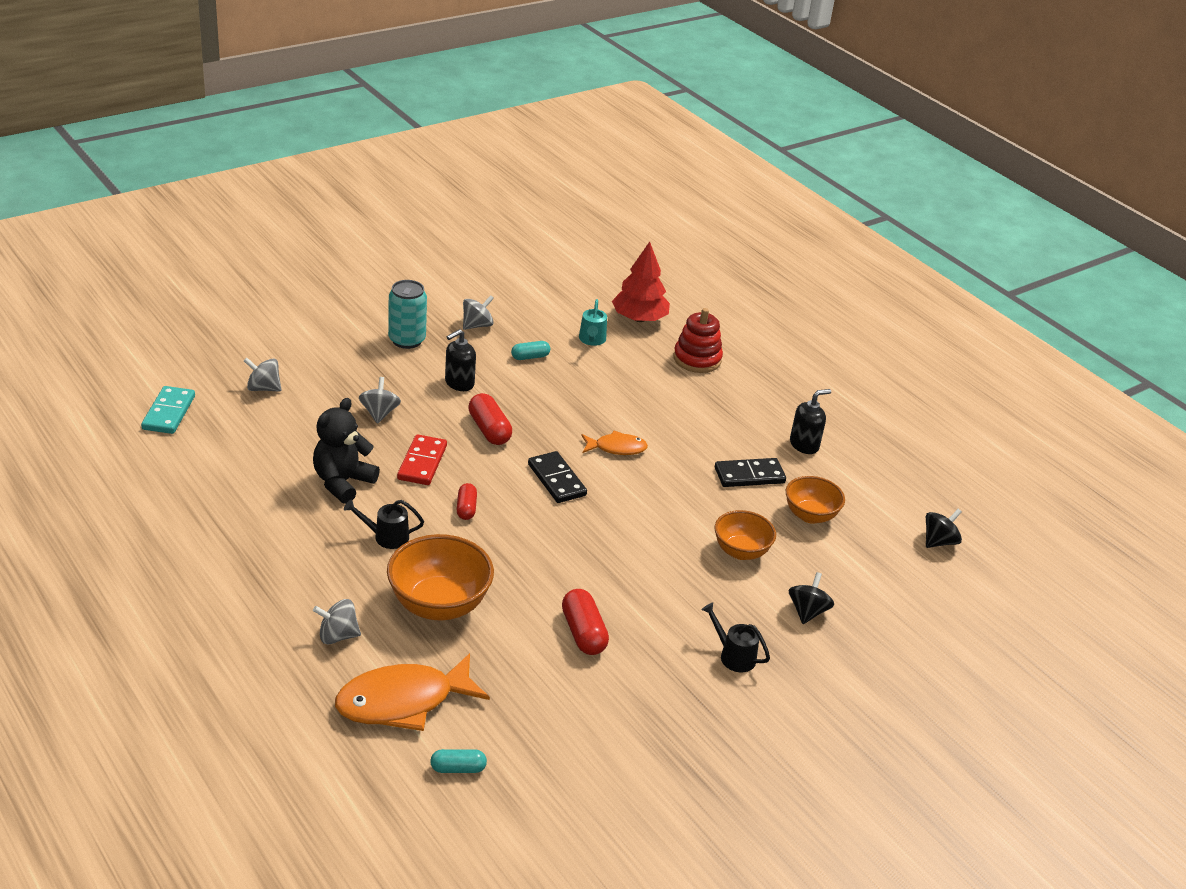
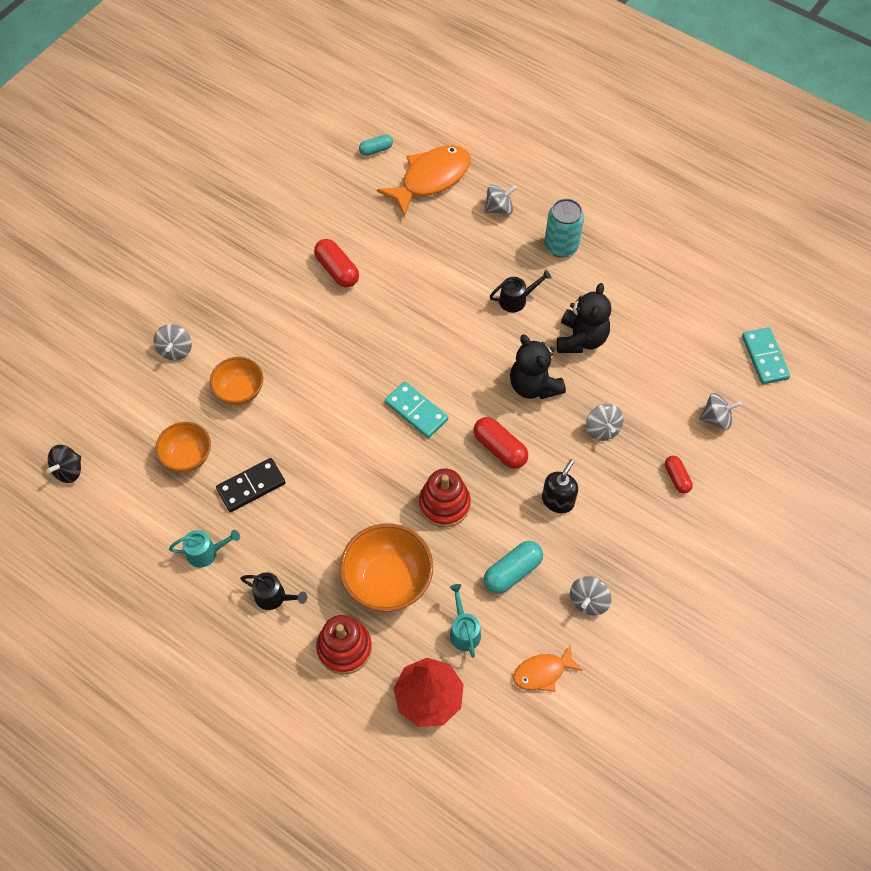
camera: 165 degrees right, 25 degrees up
orange bowl [387,534,494,620] -> orange bowl moved to [340,523,433,612]
turquoise can [388,280,427,349] -> turquoise can moved to [545,199,584,258]
red domino [397,434,447,485] -> black teddy bear [510,334,566,399]
red capsule [456,483,477,520] -> red capsule moved to [665,456,693,494]
turquoise capsule [511,341,550,360] -> turquoise capsule [484,541,543,594], size x1.60
black domino [528,451,587,503] -> turquoise domino [385,381,448,438]
orange fish [581,430,648,455] -> orange fish moved to [513,644,583,692]
black watering can [701,603,770,672] -> black watering can moved to [240,572,307,610]
black spinning top [789,572,834,624] -> grey spinning top [153,324,192,361]
black soap dispenser [790,389,831,454] -> turquoise watering can [169,530,240,568]
none -> red stacking toy [419,469,471,527]

